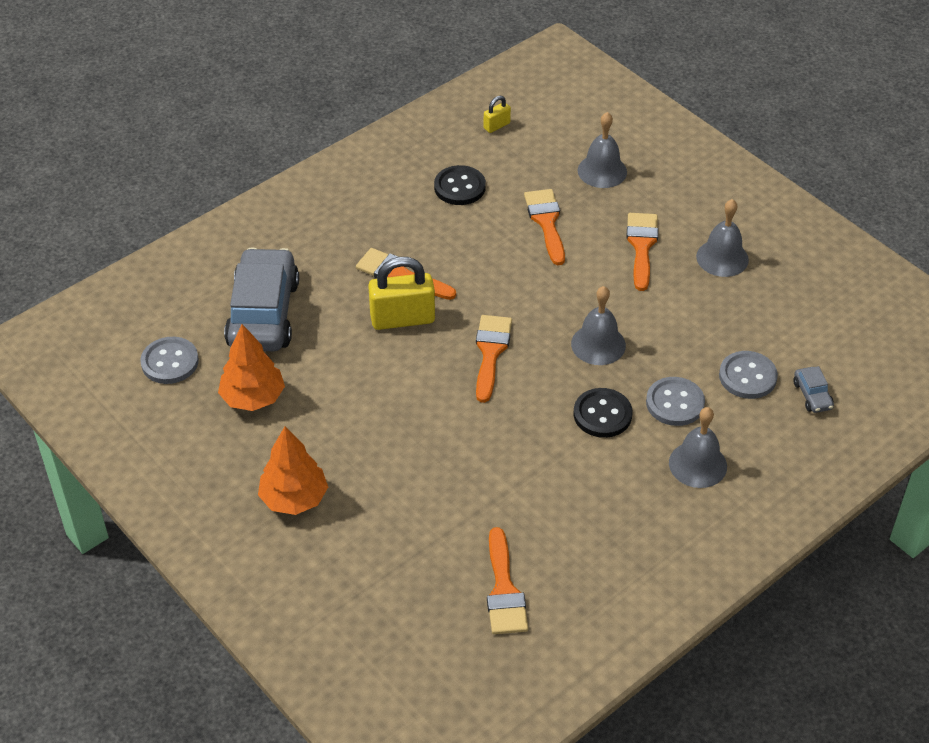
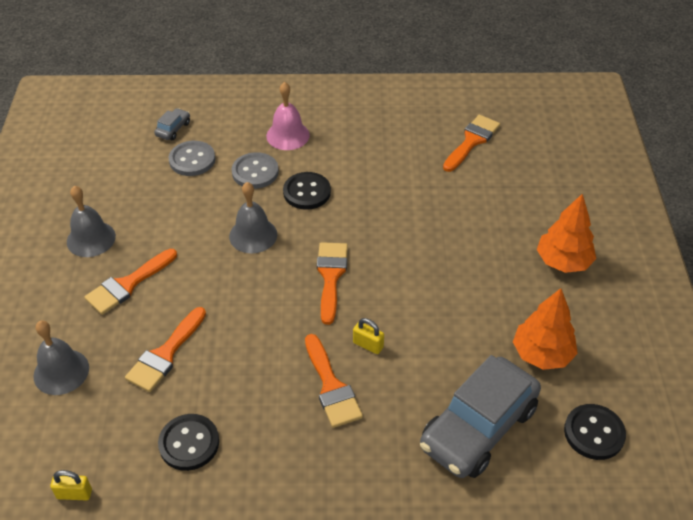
camera: 140 degrees left, 0 degrees up
grey button [140,337,199,384] -> black button [564,404,626,460]
yellow padlock [368,257,435,330] -> yellow padlock [353,318,384,354], size x0.49
orange brush [476,315,512,403] -> orange brush turned 135 degrees clockwise [317,242,348,325]
grey bell [669,407,727,488] -> pink bell [266,82,310,150]

